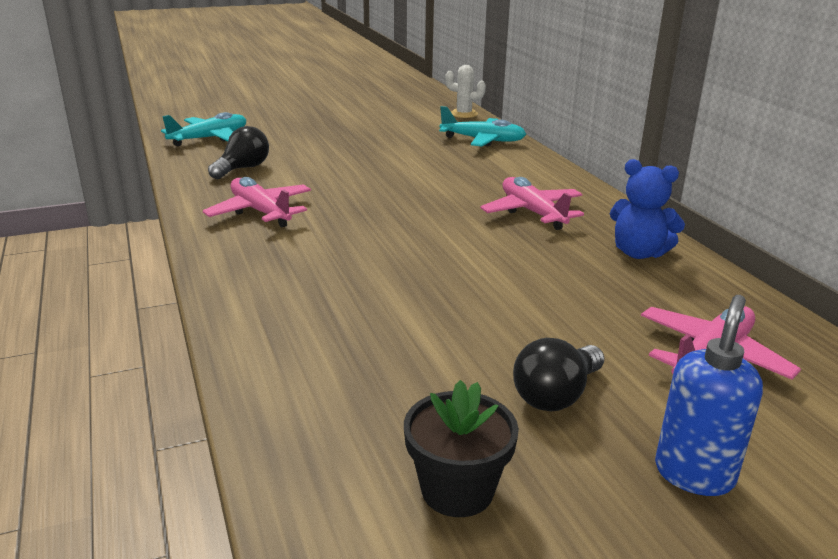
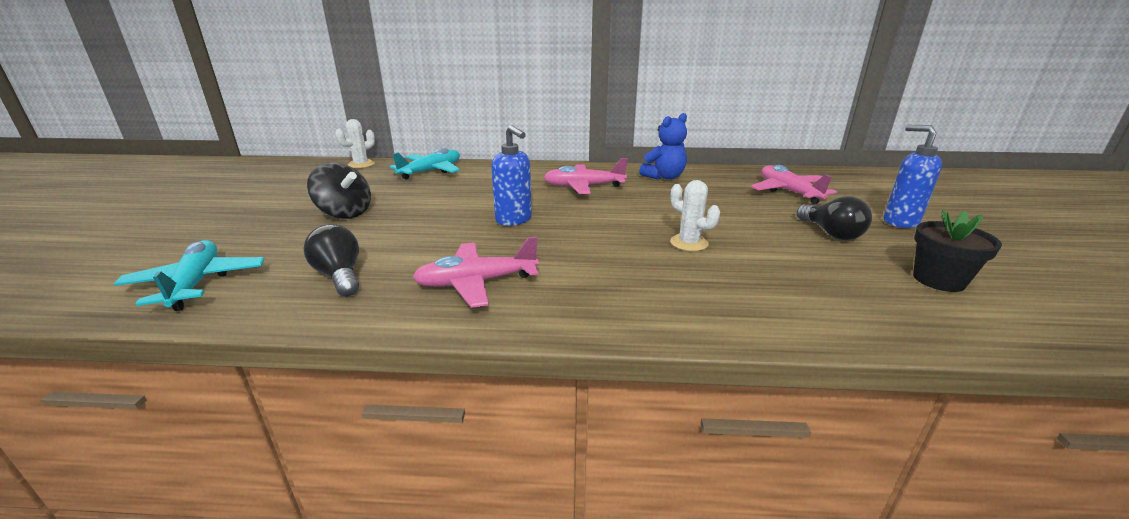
camera: 65 degrees left, 0 degrees up
none -> black spinning top [307,162,371,219]
none -> blue soap dispenser [491,125,532,226]
none -> white cactus [670,180,720,251]

